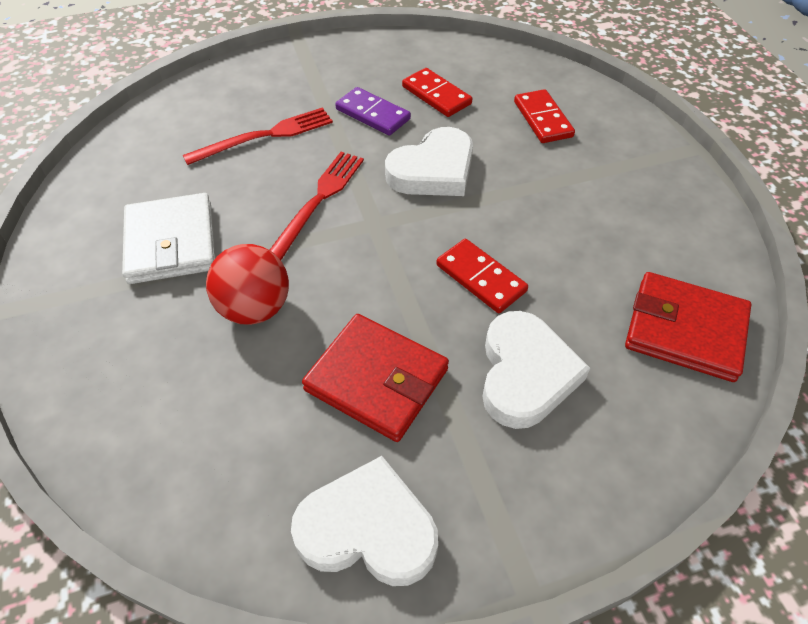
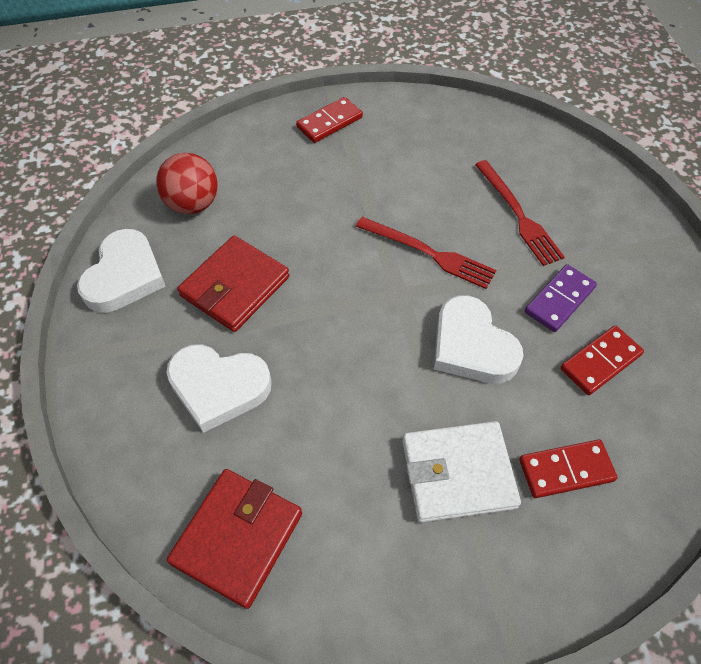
camera: 95 degrees right, 5 degrees up
white wallet [122,193,215,284] -> white wallet moved to [402,421,521,522]
red ball [206,244,289,325] -> red ball moved to [156,153,218,214]
red domino [436,239,528,313] -> red domino moved to [296,97,363,143]

